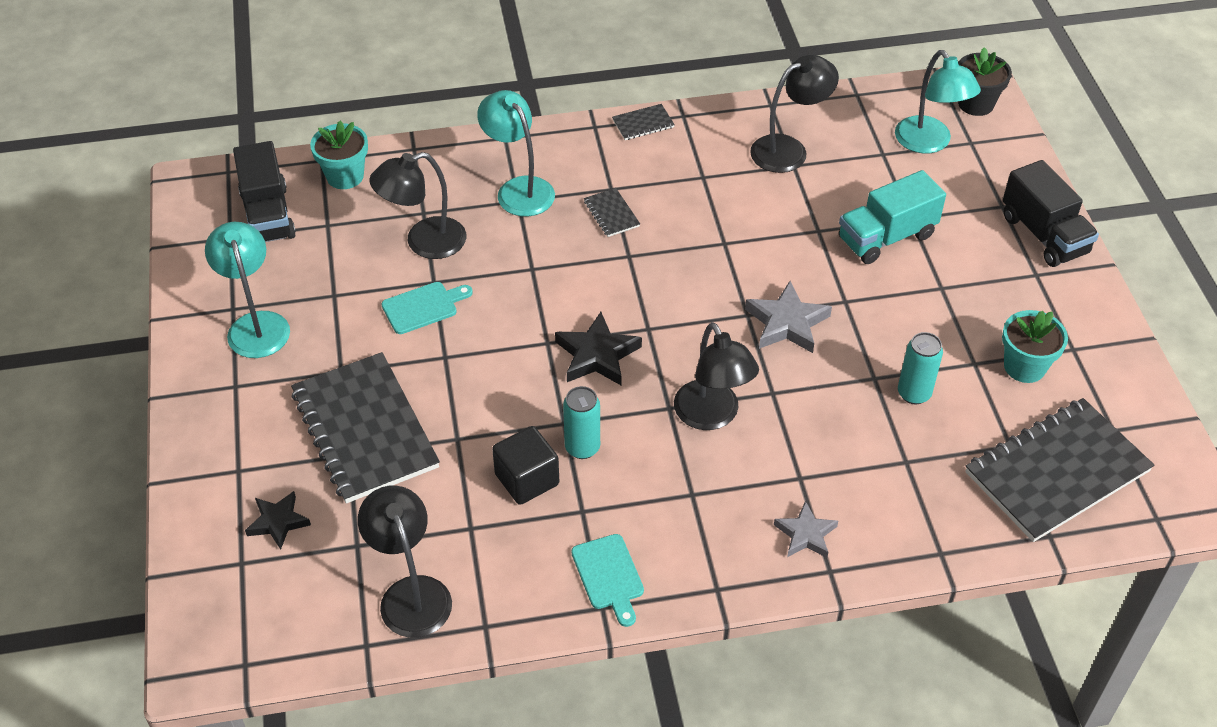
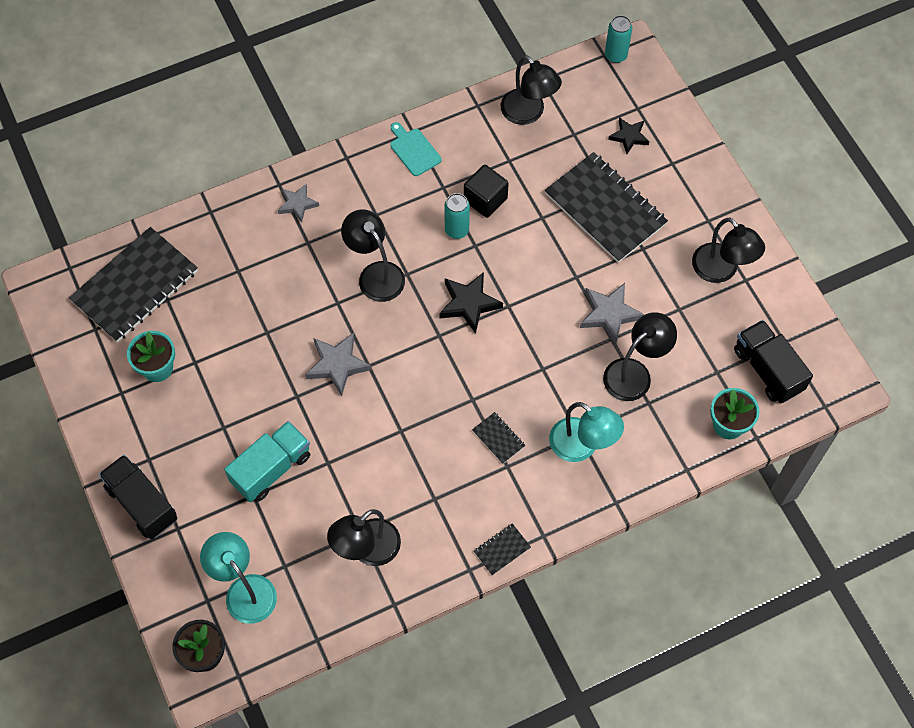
camera: 165 degrees right, 15 degrees up
turquoise lamp [205,222,290,358] -> black lamp [692,217,765,283]
turquoise cutting board [382,282,473,334] -> grey star [580,283,645,344]
turquoise can [898,332,943,404] -> turquoise can moved to [605,15,632,63]

